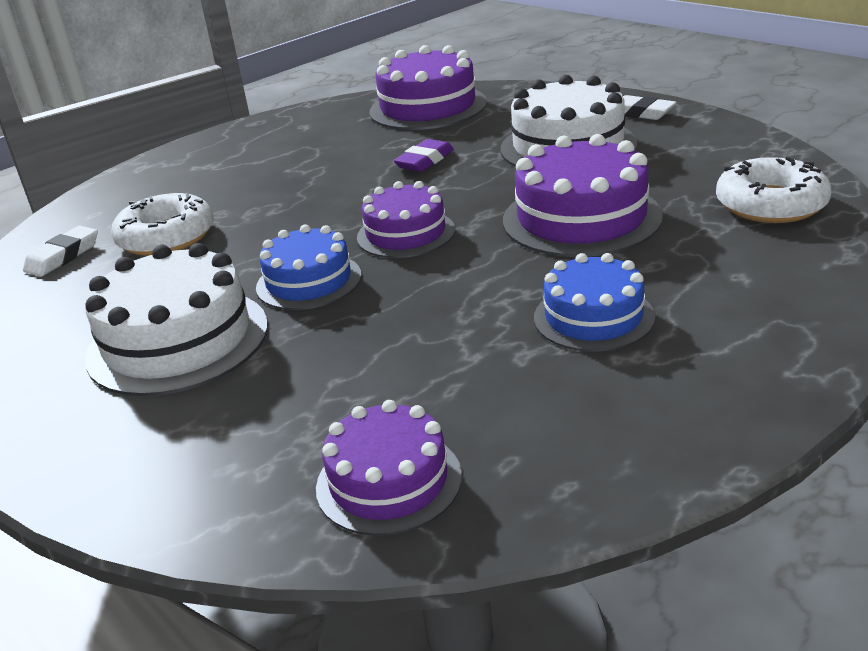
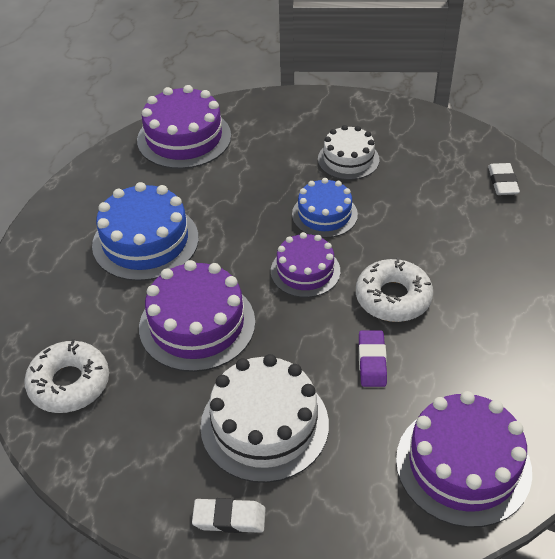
camera: 145 degrees right, 15 degrees up
white cake [85,243,268,396] -> white cake [318,125,379,180], size x0.63
white donut [111,193,214,256] -> white donut moved to [356,257,433,322]
purple cake [316,400,462,536] -> purple cake [137,85,231,169], size x1.58
blue cake [534,253,655,352] -> blue cake [92,182,199,281], size x1.58

